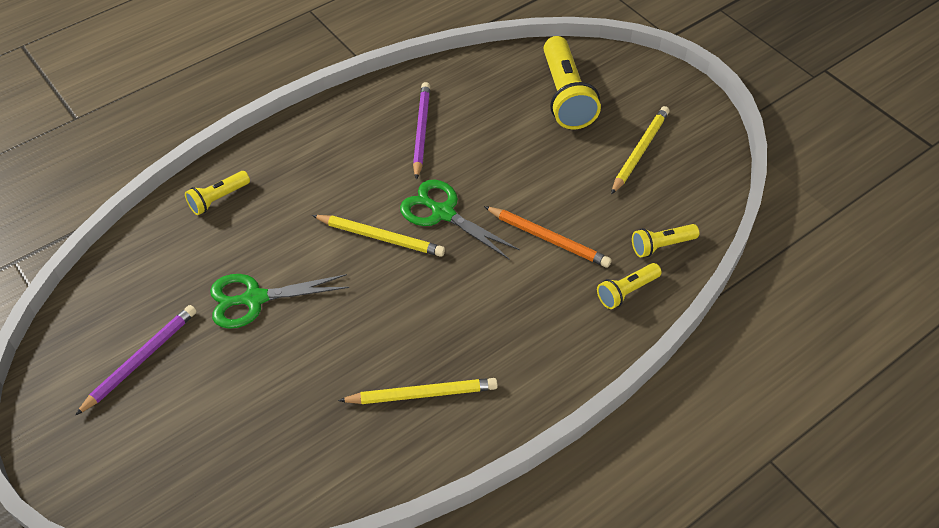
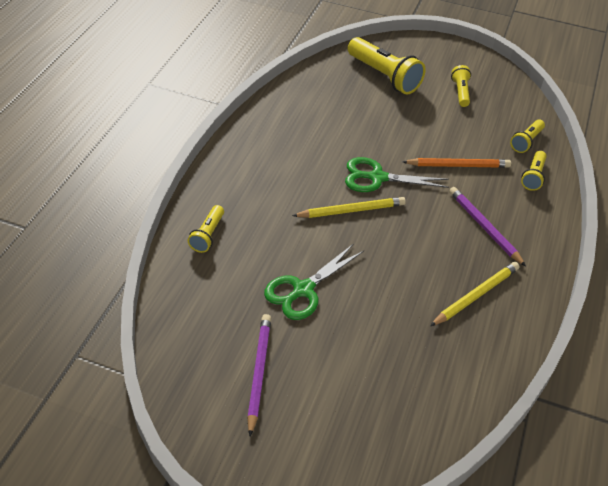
camera: 35 degrees left, 5 degrees down
purple pencil [413,82,431,180] -> purple pencil moved to [449,187,526,266]
yellow pencil [611,106,670,194] -> yellow flashlight [451,65,471,107]

